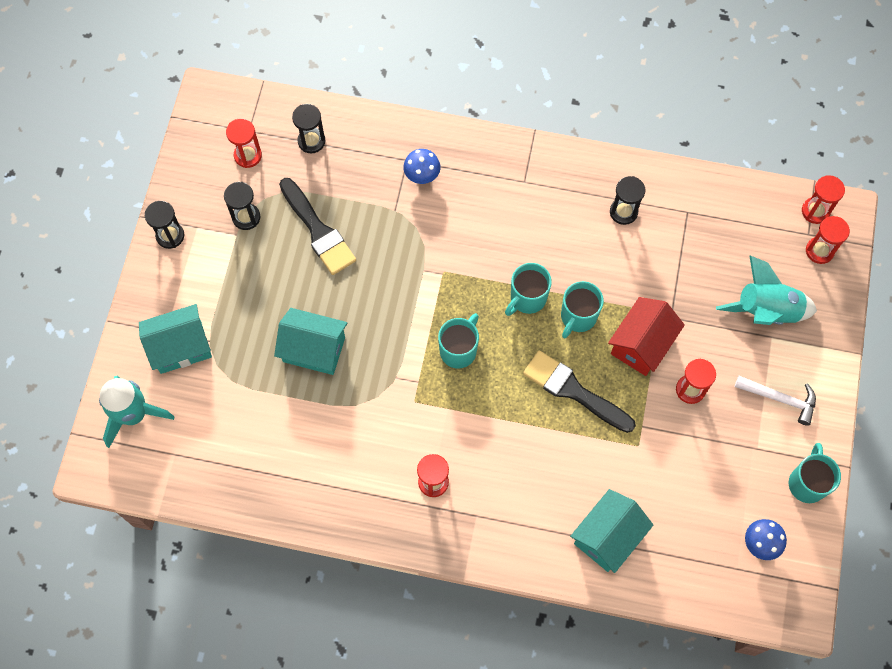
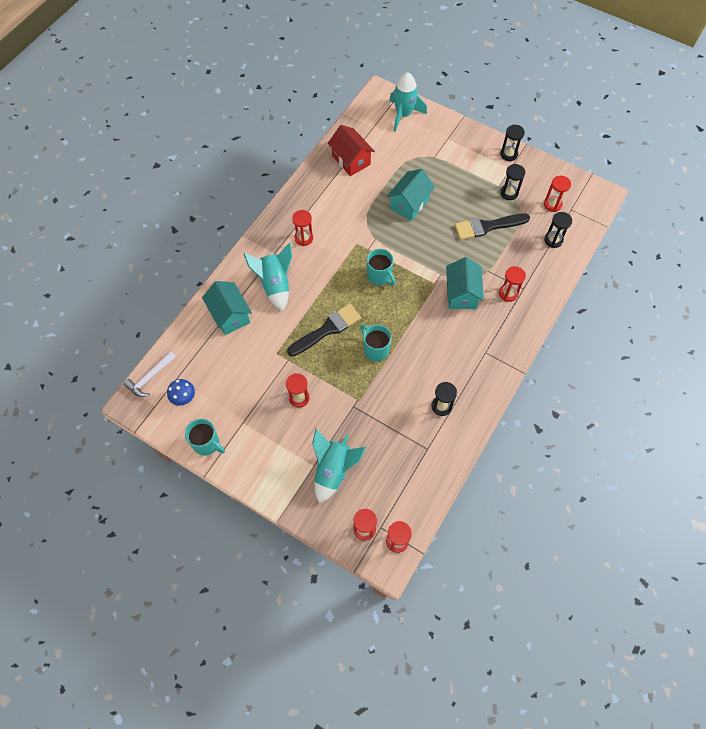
camera: 110 degrees right, 5 degrees down
turquoise house [139,304,212,374] -> turquoise house moved to [446,257,484,309]
blue mushroom [403,149,440,184] -> red hourglass [499,266,526,302]
turquoise mug [505,263,552,316] -> none
red house [608,297,685,376] -> red house moved to [328,125,375,176]
white hammer [735,376,816,426] -> white hammer moved to [123,351,176,397]
none -> turquoise rocket [243,242,292,311]

